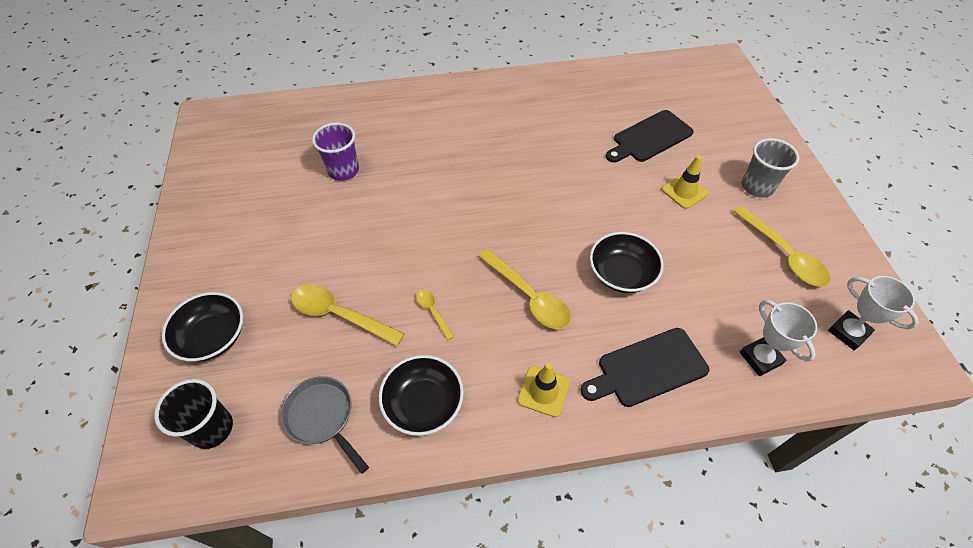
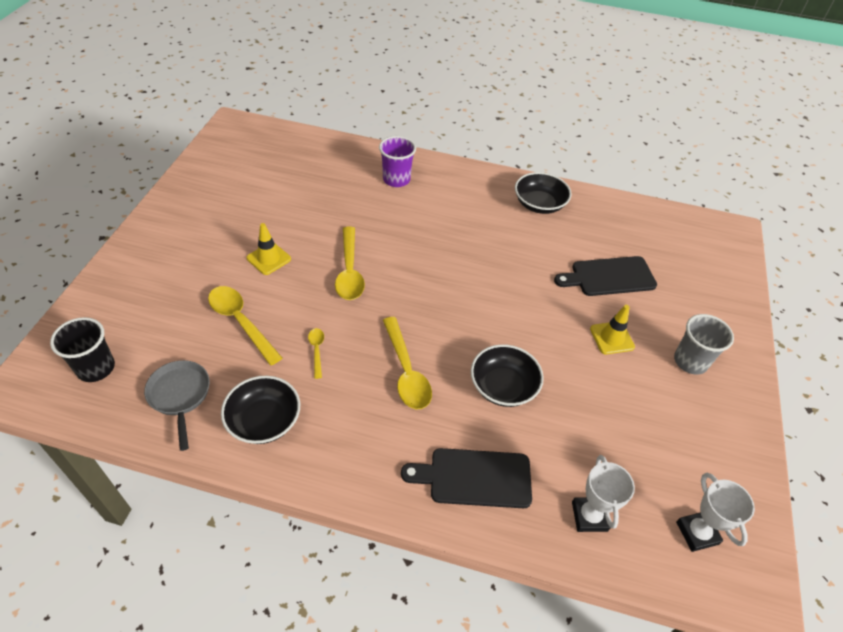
camera: 20 degrees right, 5 degrees down
black bowl [162,292,243,361] -> black bowl moved to [515,172,571,214]
purple cup [312,123,359,181] -> purple cup moved to [379,136,416,187]
yellow traffic cone [518,363,570,417] -> yellow traffic cone moved to [247,223,291,275]
yellow spoon [733,205,830,287] -> yellow spoon moved to [335,227,365,300]

